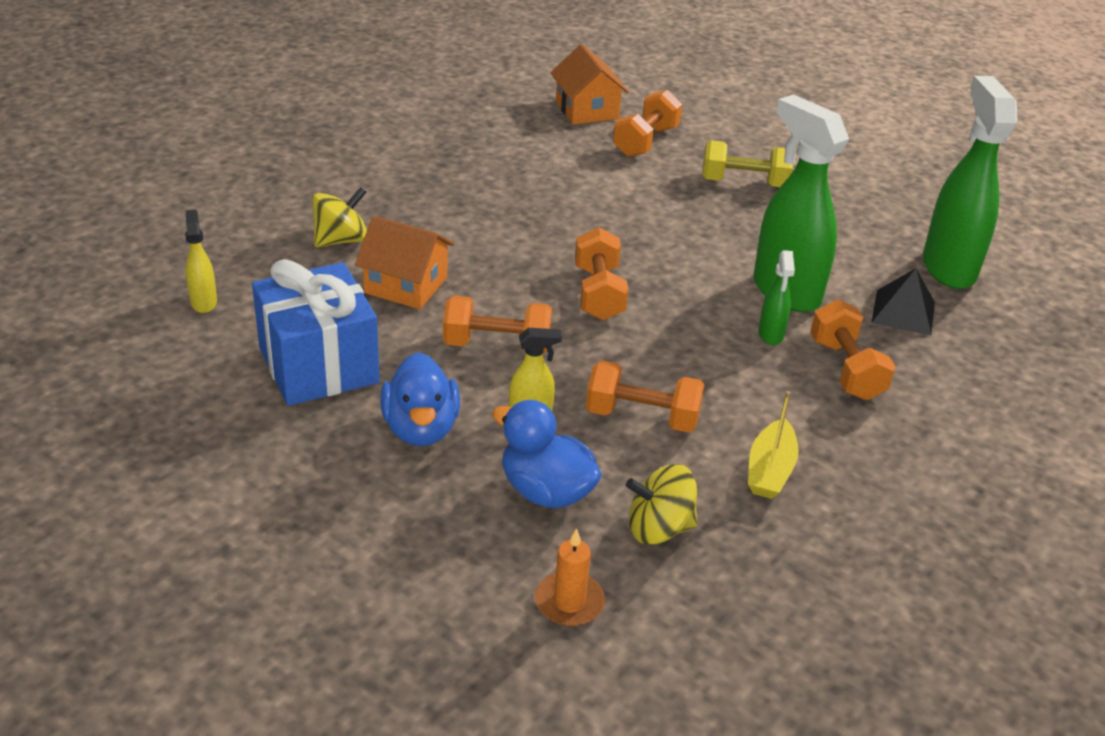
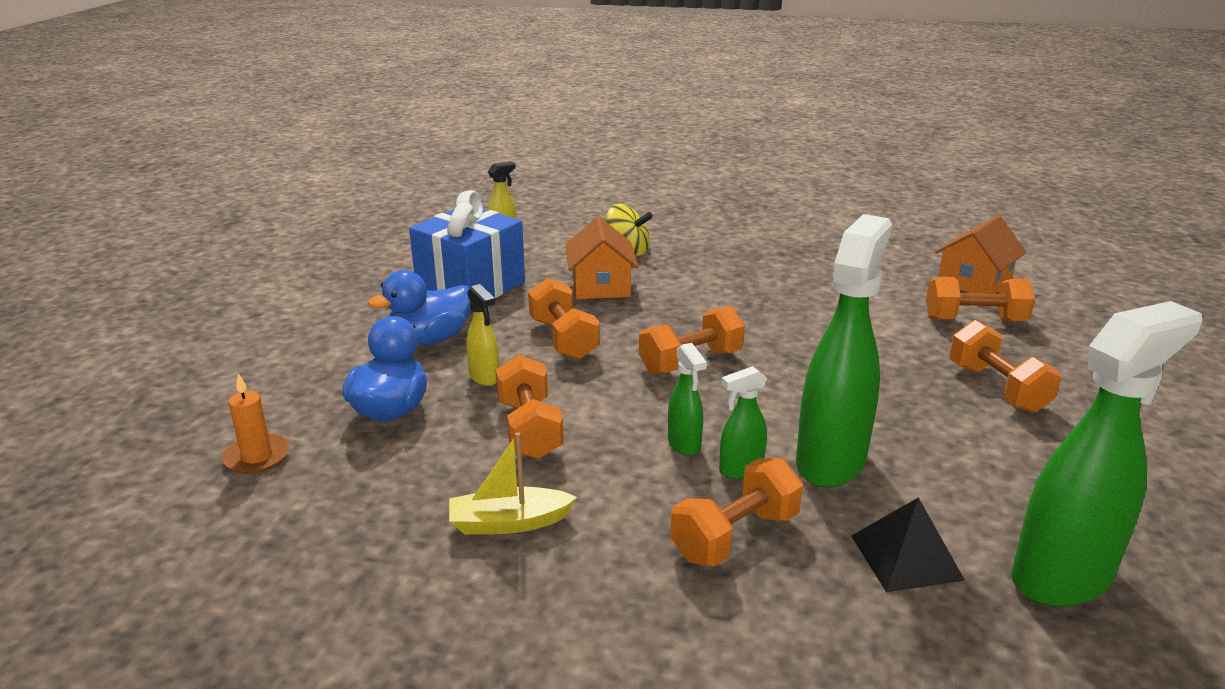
camera: 65 degrees right, 10 degrees down
yellow spinning top [626,464,697,545] -> none
yellow dumbbell [702,140,793,187] -> orange dumbbell [949,320,1061,413]
none -> green spray bottle [668,343,707,456]

